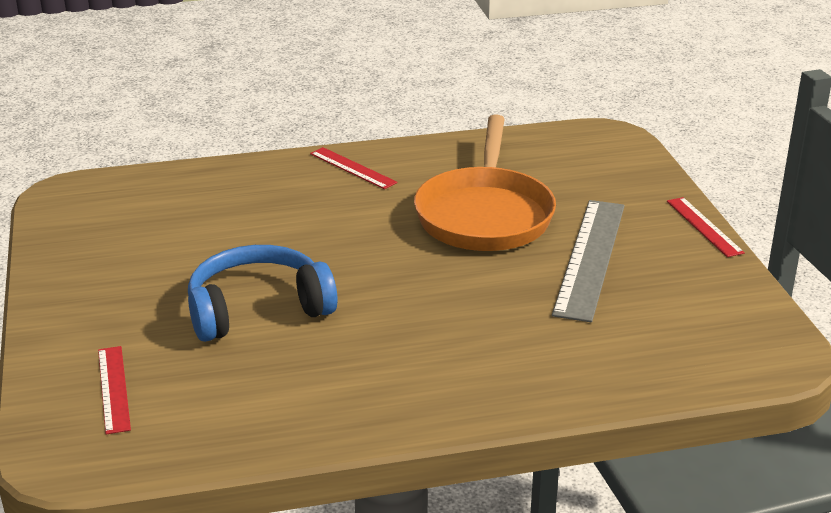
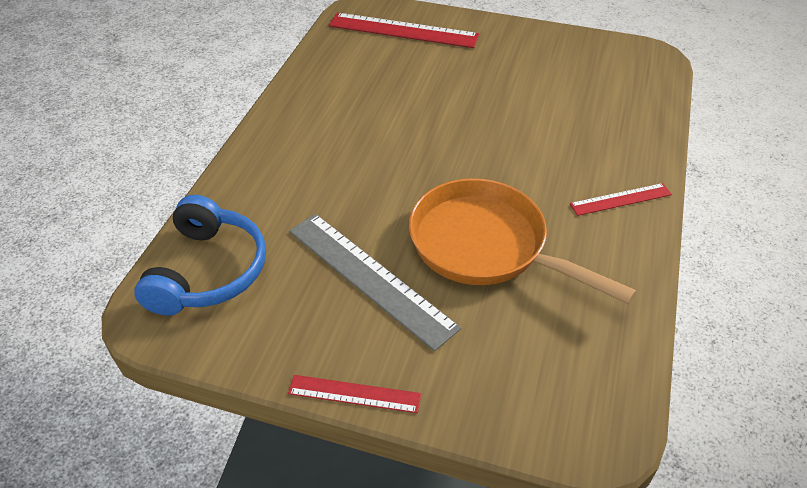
camera: 120 degrees right, 15 degrees up
red ruler [98,346,131,434] -> red ruler [329,13,479,48], size x1.85
blue headphones [188,245,337,342] -> blue headphones moved to [134,195,266,316]

